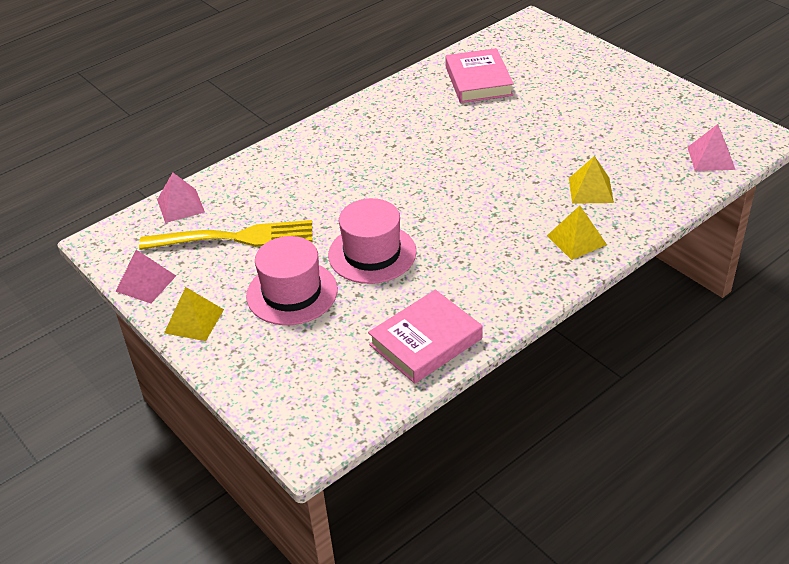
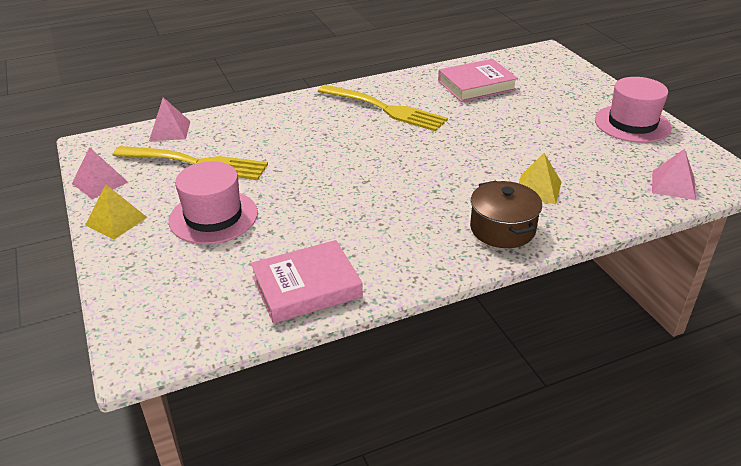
camera: 15 degrees right, 5 degrees down
pink hat [328,198,417,284] -> pink hat moved to [595,77,672,143]
pink book [445,48,514,103] -> pink book turned 60 degrees clockwise [438,59,518,102]
yellow pyramid [547,206,607,260] -> brown pot [470,181,542,248]
none -> yellow fork [318,85,448,131]

